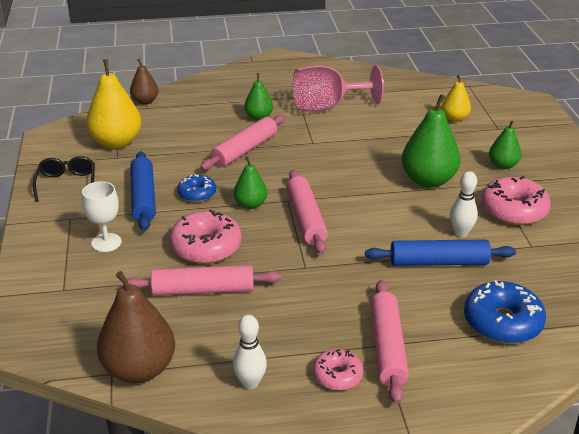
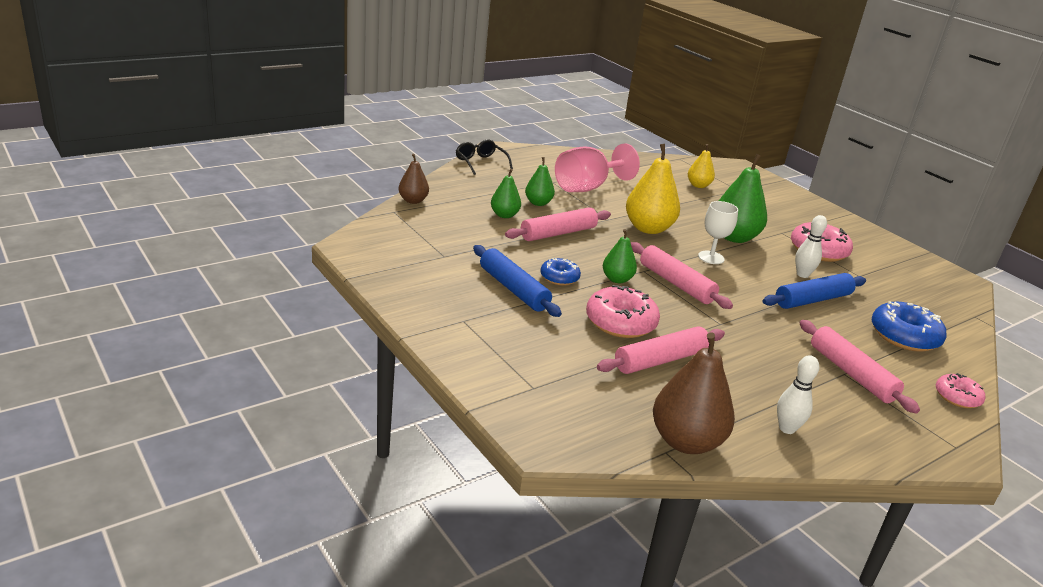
camera: 30 degrees left, 5 degrees down
black glasses [33,156,95,202] -> black glasses moved to [456,140,513,175]
white goblet [82,181,122,252] -> white goblet moved to [698,201,738,264]
yellow pear [86,59,142,149] -> yellow pear moved to [626,144,680,234]
pink rolling pin [200,115,285,170] -> pink rolling pin turned 45 degrees clockwise [505,207,611,241]
pink donut [313,349,364,390] -> pink donut moved to [936,373,986,408]
green pear [489,120,522,169] -> green pear moved to [491,169,521,218]

